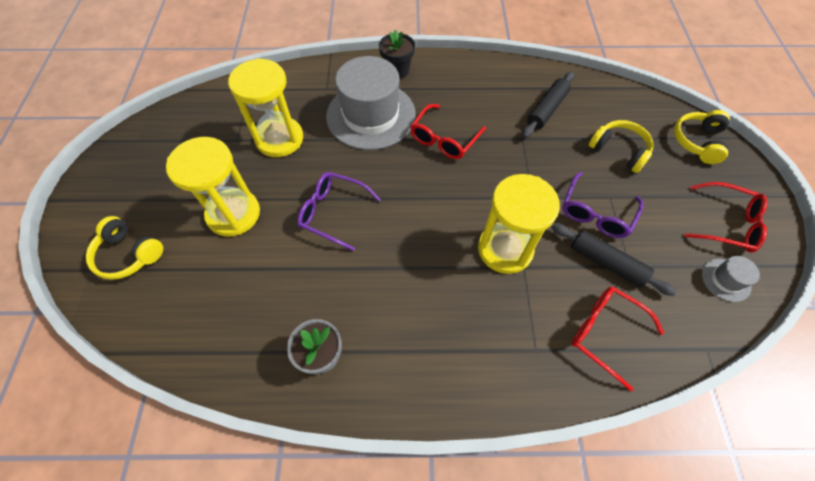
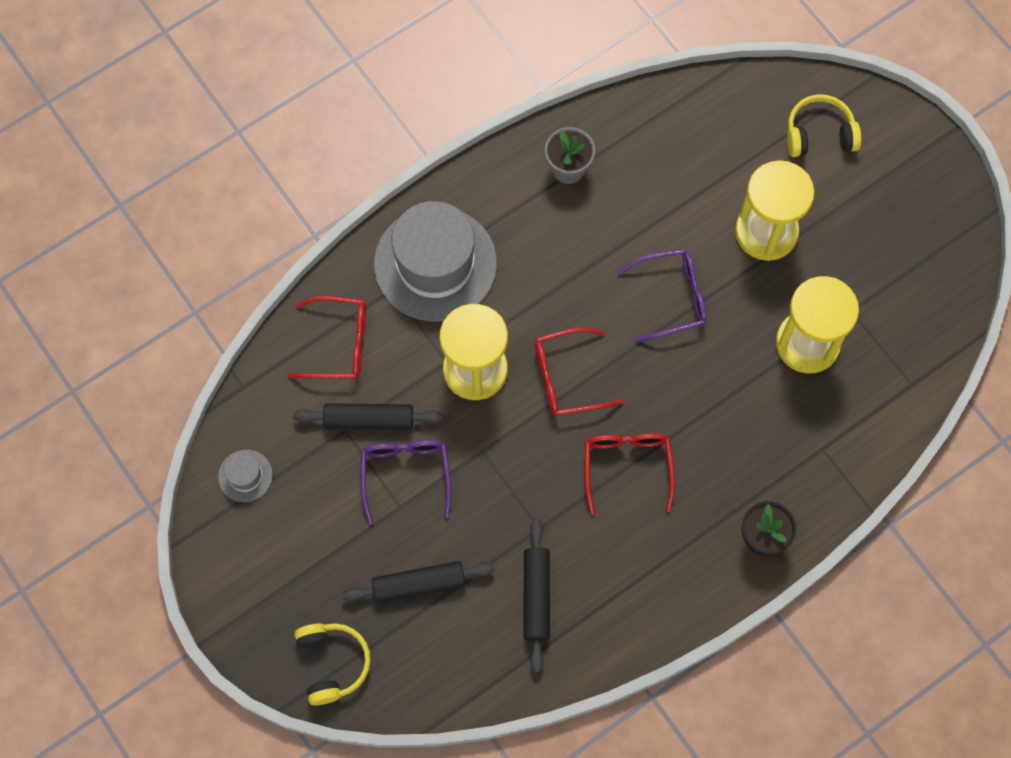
camera: 145 degrees right, 10 degrees up
grey hat [326,56,416,150] -> grey hat moved to [374,201,497,321]
yellow headphones [589,120,654,173] -> black rolling pin [342,561,495,603]
red glasses [685,182,767,253] -> red glasses moved to [535,327,623,416]

